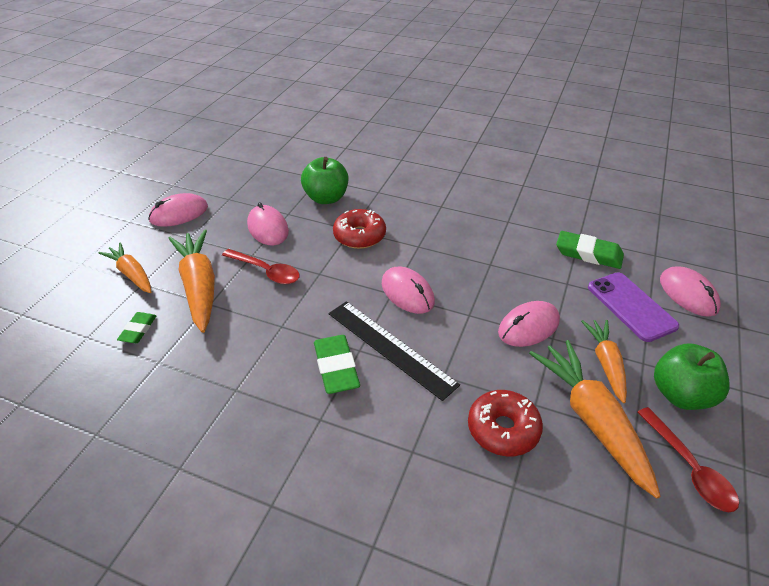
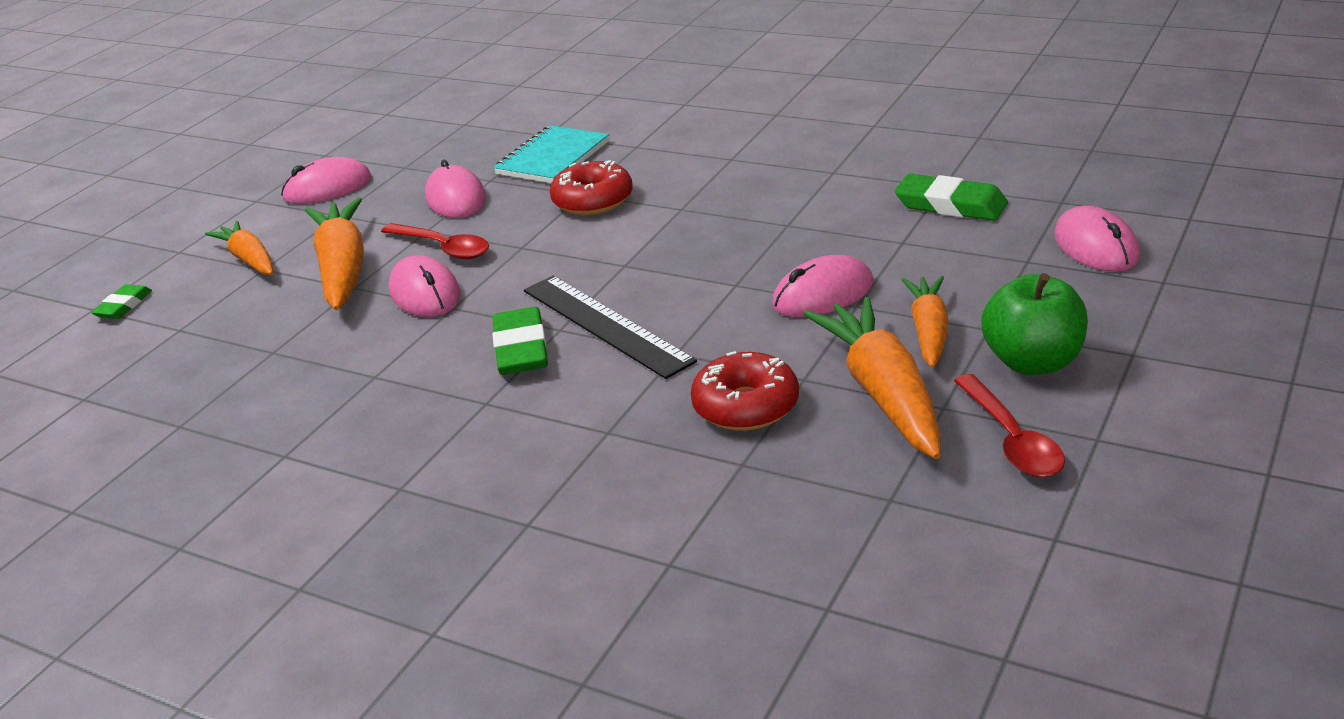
camera: 10 degrees right, 10 degrees down
green eraser [117,312,157,343] -> green eraser moved to [91,284,152,319]
green apple [301,157,348,204] -> turquoise notebook [493,125,609,183]
pink mouse [382,267,435,314] -> pink mouse moved to [388,255,461,317]
purple phone [588,273,679,342] -> none

